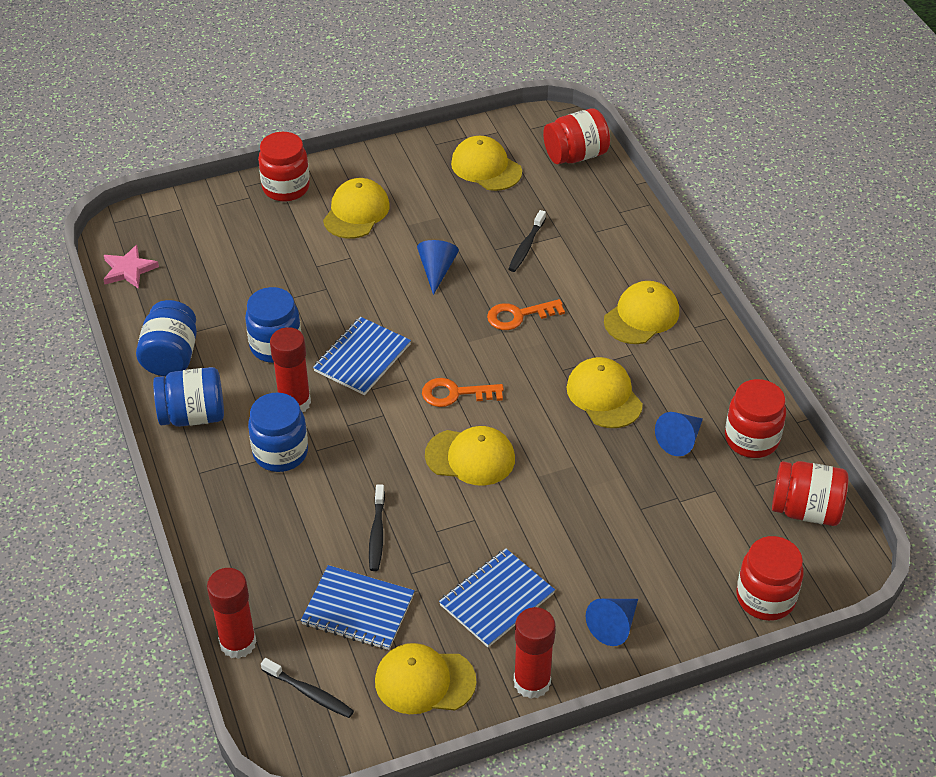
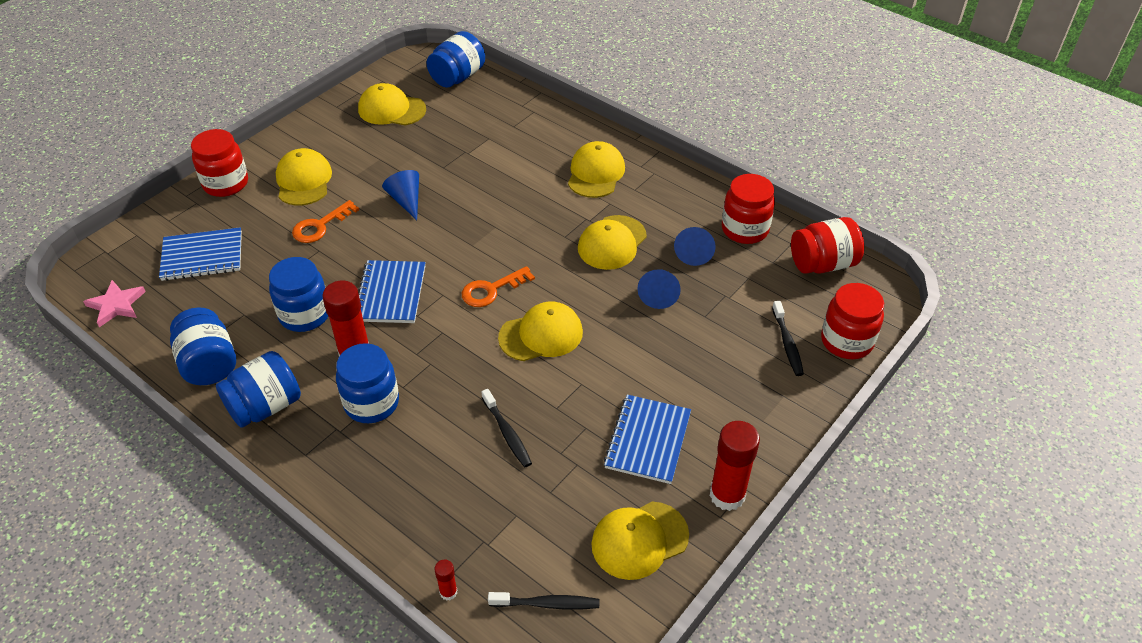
camera: 30 degrees left, 0 degrees up
red glue stick [207,568,257,659] -> red glue stick [434,560,457,600], size x0.46
blue notebook [301,565,415,650] -> blue notebook moved to [159,227,242,281]
orange key [487,299,565,330] -> orange key moved to [292,200,359,243]
black toothbrush [509,210,546,272] -> black toothbrush moved to [772,301,804,376]
red jar [543,108,610,164] -> blue jar [426,31,485,88]
yellow cap [566,357,643,428] -> yellow cap turned 90 degrees counterclockwise [578,215,647,270]
blue cone [586,599,638,646] -> blue cone moved to [637,269,681,309]

